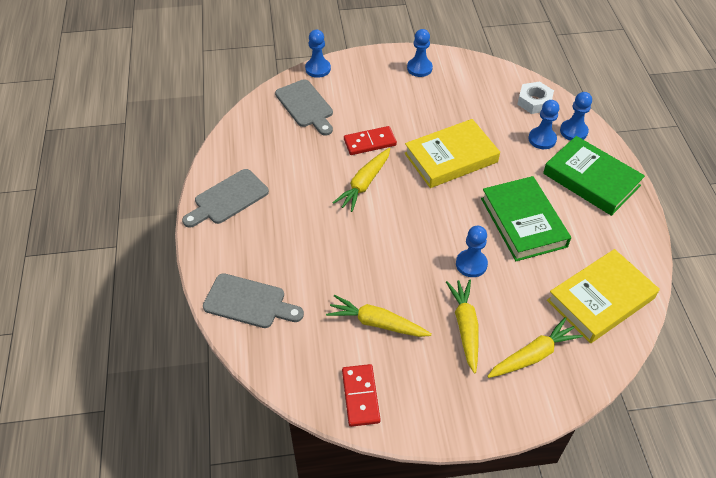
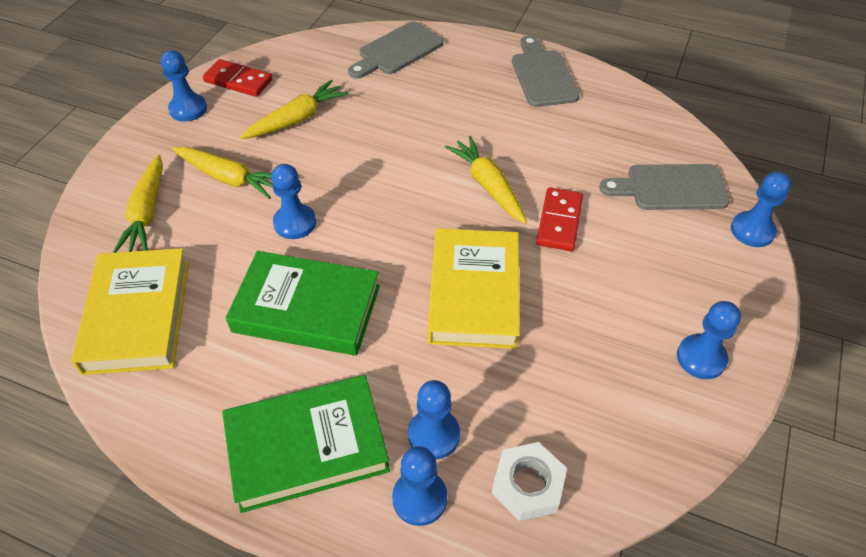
camera: 120 degrees right, 0 degrees up
none -> blue pawn [161,50,207,122]

